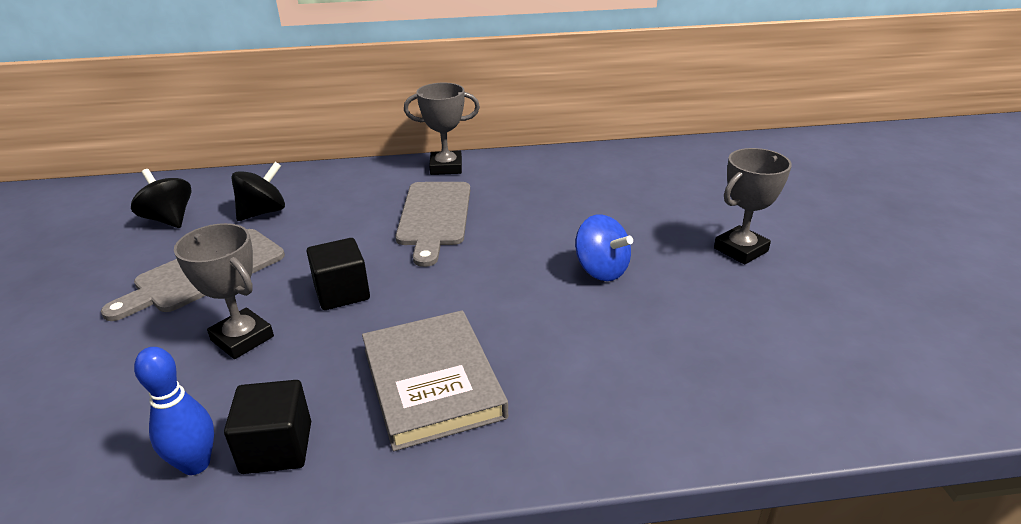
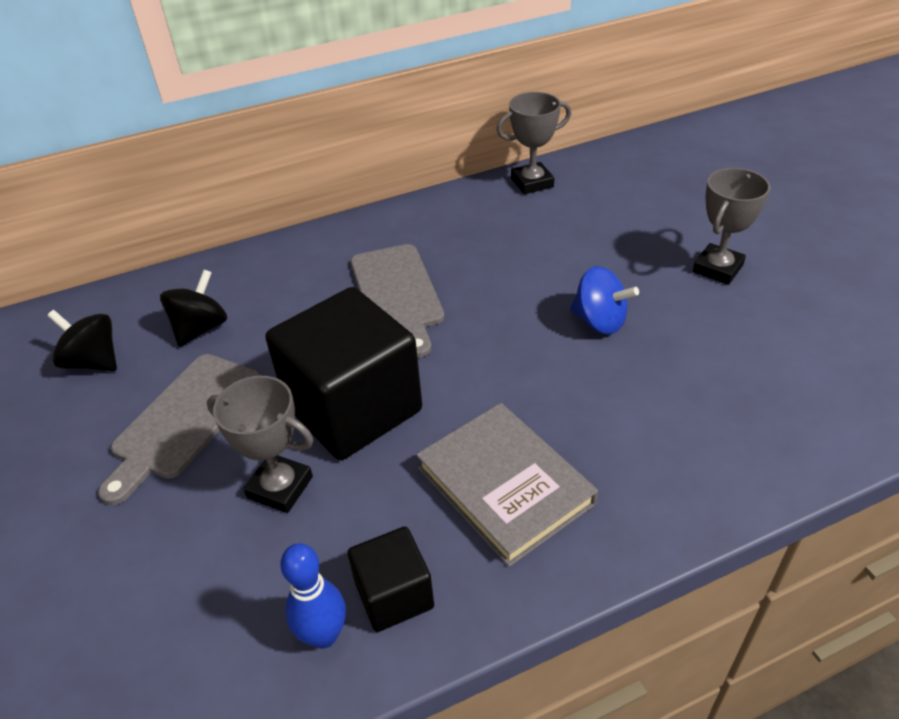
camera: 15 degrees left, 10 degrees up
black cube [307,238,370,310] -> black cube [265,287,422,460], size x2.00
grey trophy [404,83,480,175] -> grey trophy moved to [497,92,571,194]

